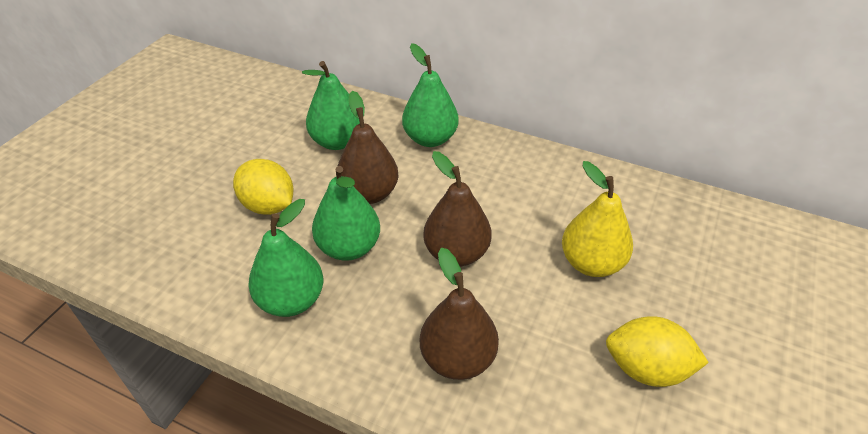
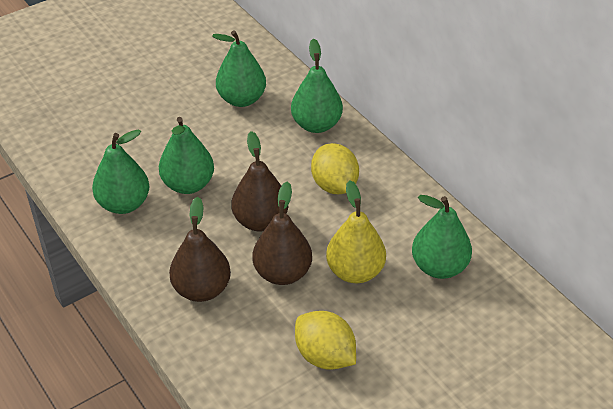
camera: 30 degrees right, 0 degrees up
yellow lemon [233,159,294,215] -> yellow lemon moved to [311,143,359,194]
brown pear [336,91,399,204] -> brown pear moved to [253,181,312,285]
none -> green pear [412,195,472,279]

